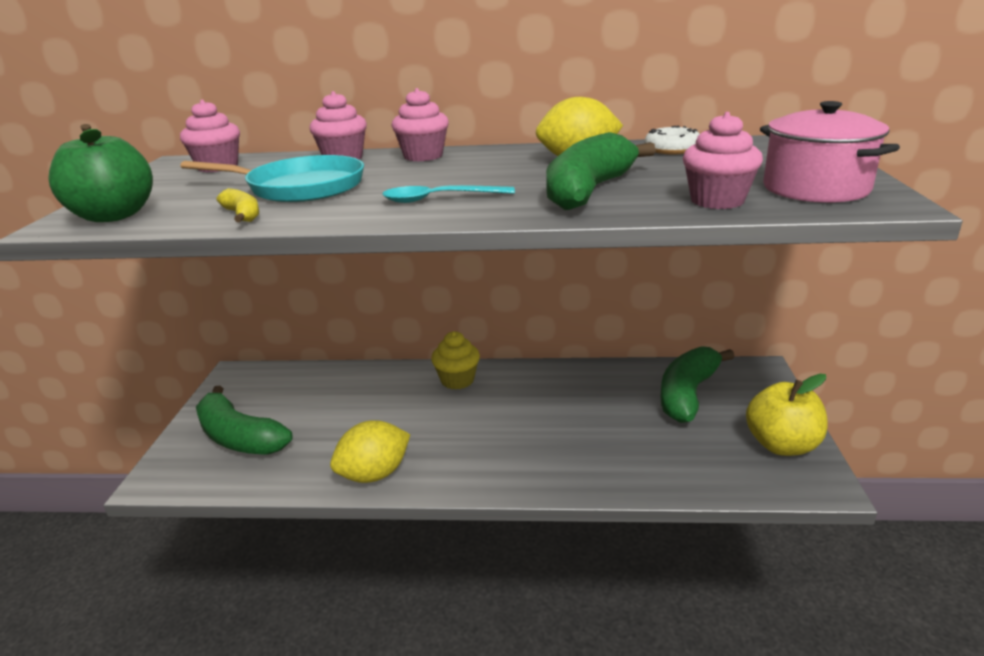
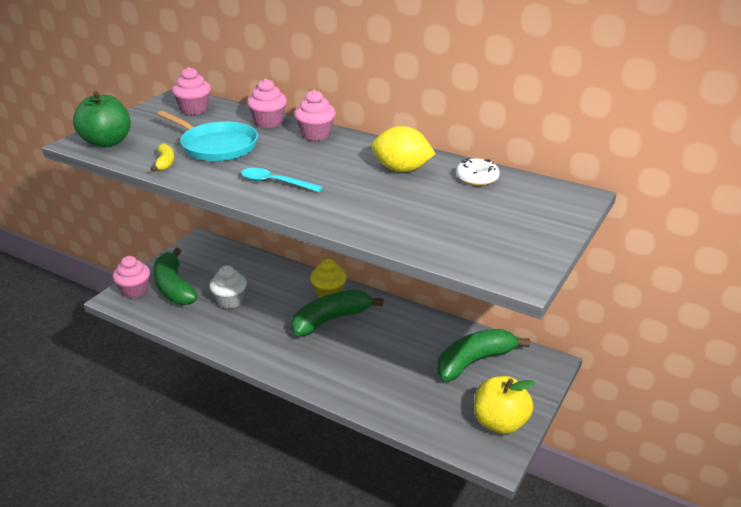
camera: 25 degrees right, 5 degrees up
yellow lemon [330,420,410,483] -> none
green banana [546,132,656,210] -> green banana moved to [291,289,383,336]
pink cupcake [683,112,763,209] -> pink cupcake moved to [113,256,150,299]
pink pot [760,101,900,203] -> none
none -> white cupcake [209,265,247,309]

